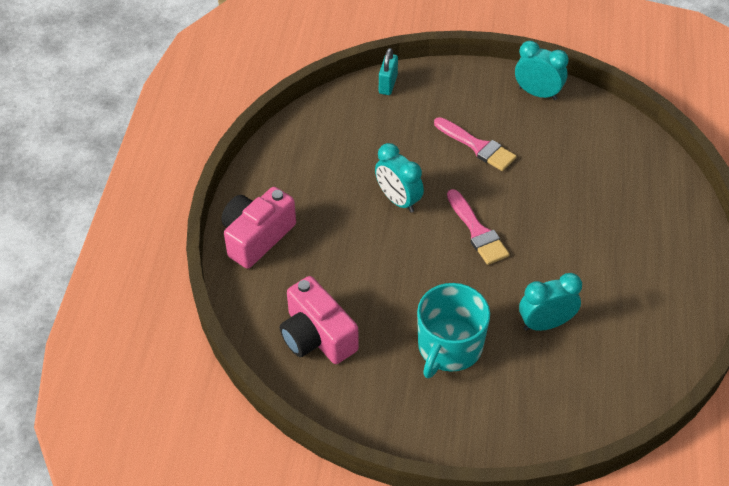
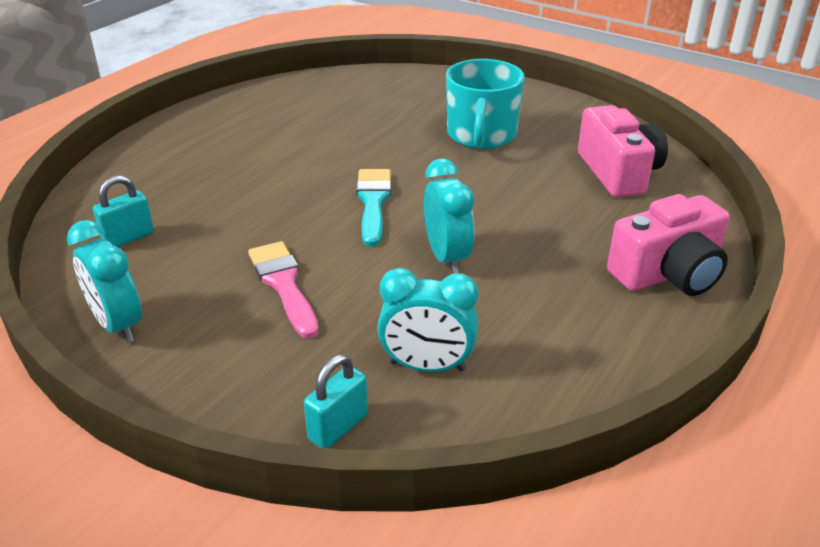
camera: 155 degrees left, 15 degrees down
turquoise mug [417,283,490,379] -> turquoise mug turned 135 degrees clockwise [446,59,525,149]
pink brush [447,189,509,265] -> turquoise brush [356,169,391,247]
turquoise clock [519,273,582,331] -> turquoise clock moved to [377,268,478,372]
none -> turquoise padlock [93,175,154,247]

